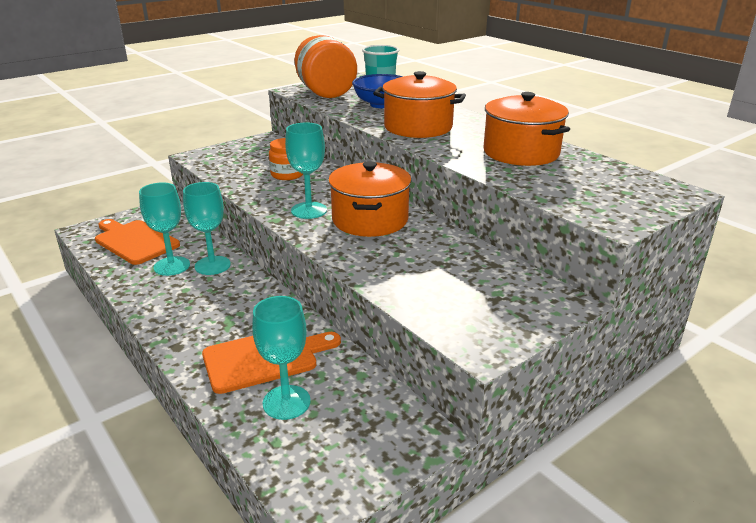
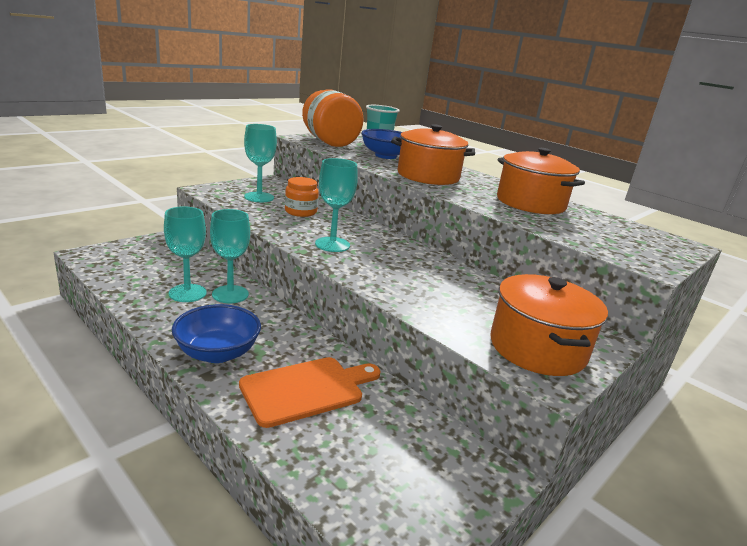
camera: 10 degrees left, 5 degrees down
orange cutting board [95,219,180,265] -> none
turquoise goblet [252,296,311,420] -> turquoise goblet moved to [244,124,277,202]
orange pot [328,161,412,237] -> orange pot moved to [490,274,608,376]
none -> blue bowl [172,304,261,363]

